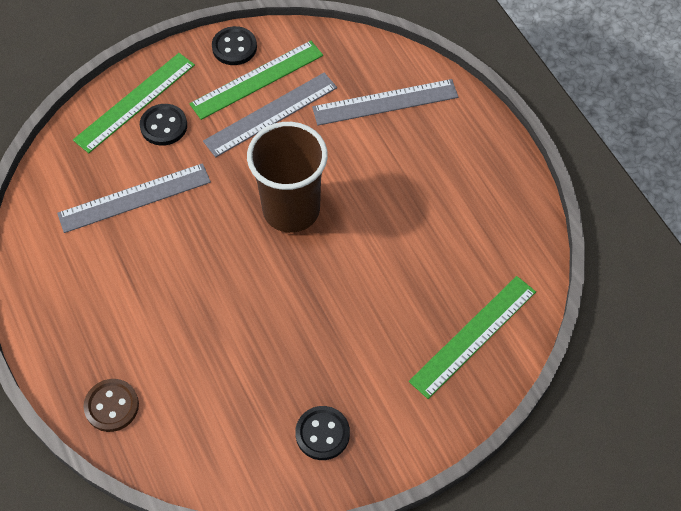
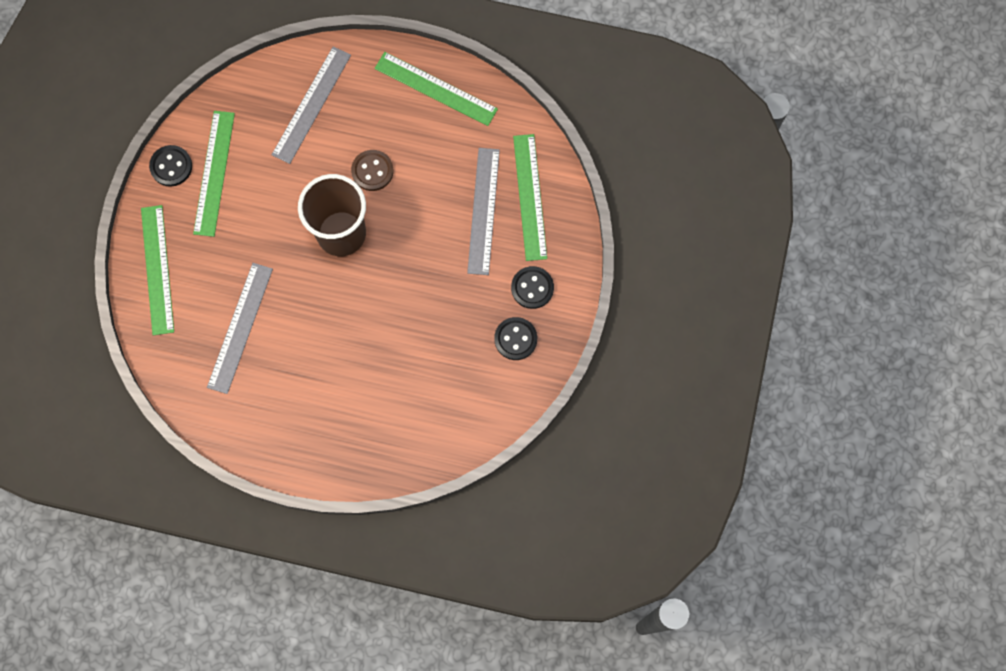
camera: 50 degrees left, 15 degrees up
brown button [84,379,139,432] -> brown button moved to [351,150,393,191]
black button [140,104,187,146] -> black button moved to [511,266,554,309]
grey ruler [203,73,337,157] -> grey ruler moved to [467,148,500,275]
none -> green ruler [374,52,498,126]

